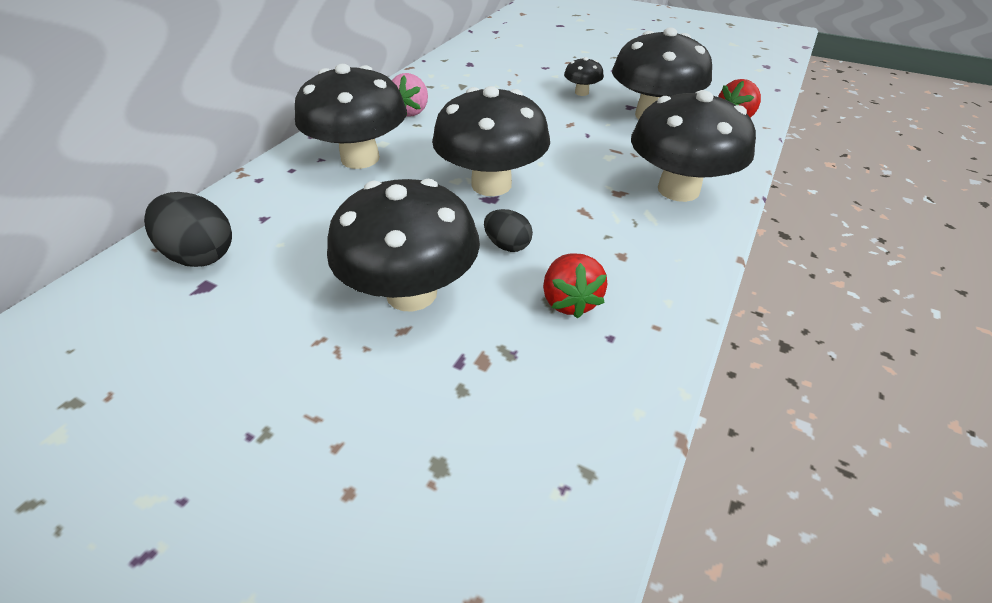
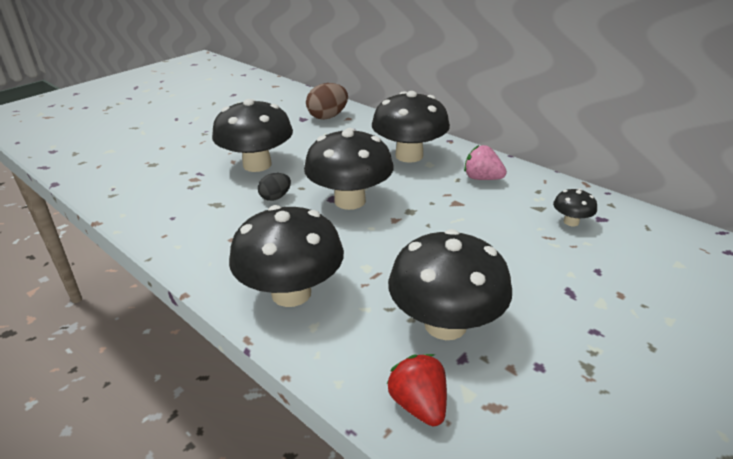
camera: 105 degrees right, 10 degrees down
black egg [144,192,232,267] -> brown egg [306,83,348,120]
red strawberry [543,253,607,319] -> none
black mushroom [564,57,604,96] -> black mushroom moved to [553,188,597,226]

